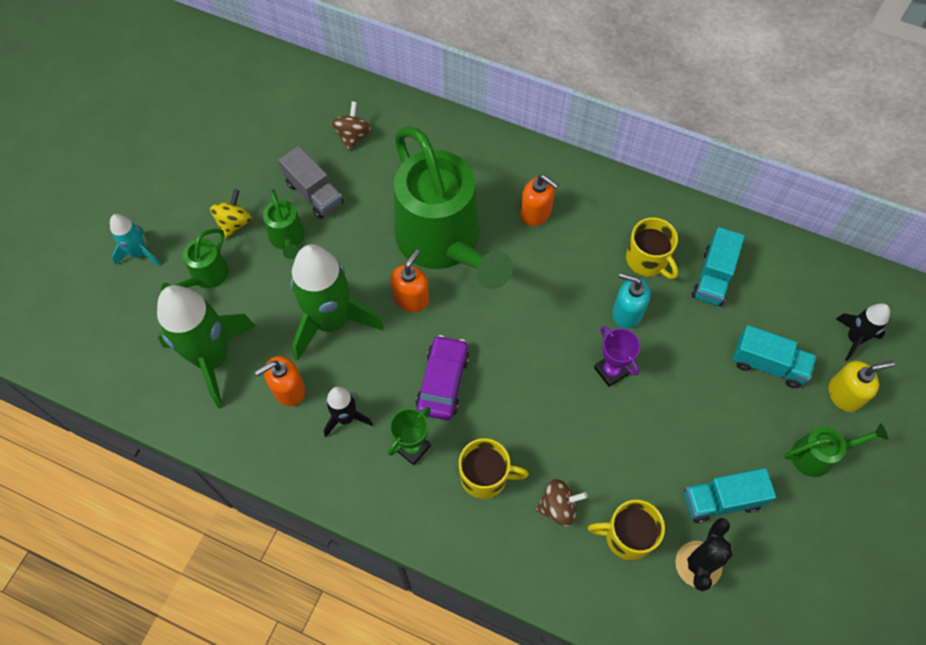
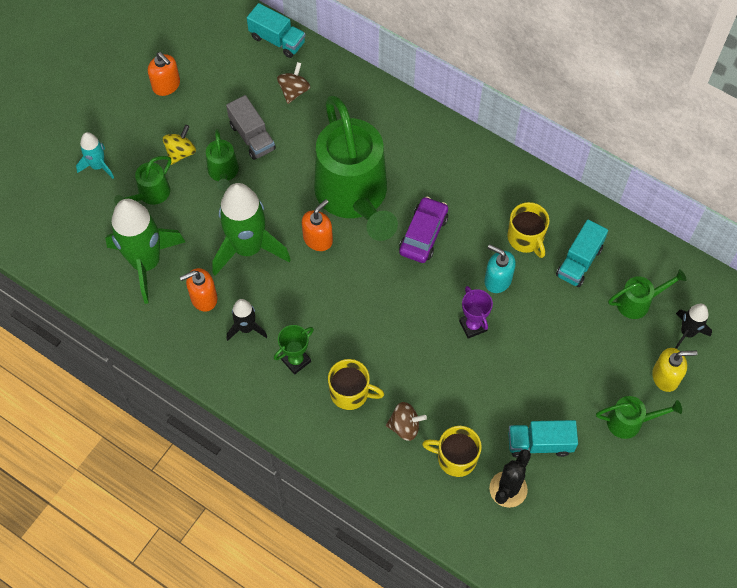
camera: 10 degrees right, 0 degrees up
purple car [416,335,470,420] -> purple car moved to [399,197,448,263]
orange soap dispenser [520,174,559,226] -> orange soap dispenser moved to [148,52,180,96]
turquoise truck [732,325,816,388] -> turquoise truck moved to [247,3,306,58]
none -> green watering can [608,269,687,319]

